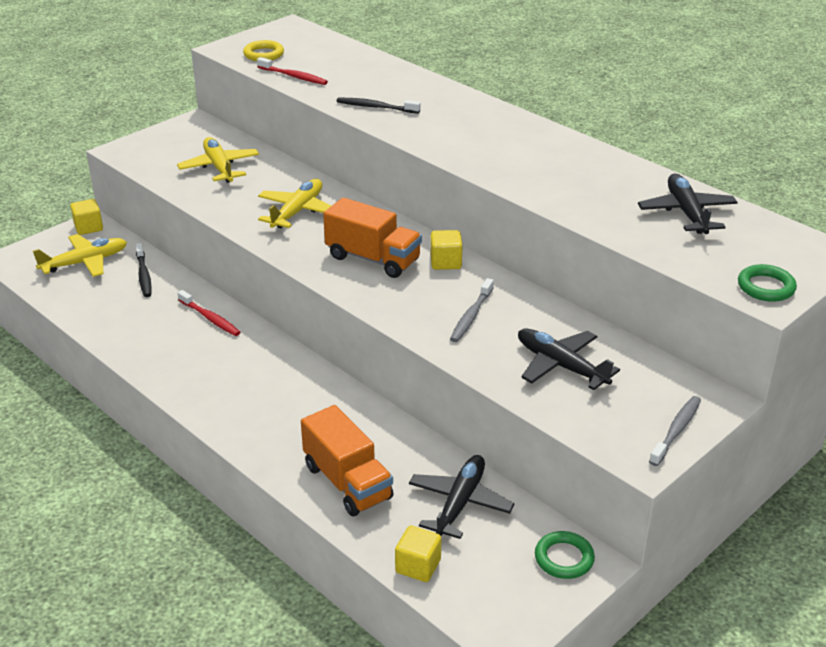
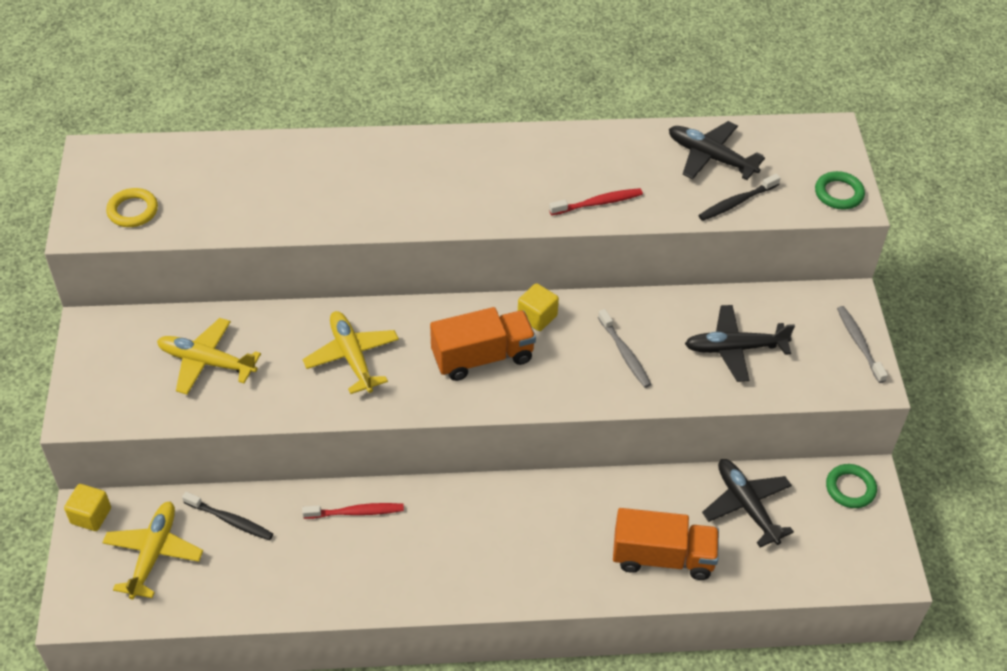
camera: 50 degrees left, 15 degrees up
red toothbrush [257,57,328,85] -> red toothbrush moved to [549,188,643,215]
black toothbrush [337,98,421,114] -> black toothbrush moved to [698,174,781,221]
yellow cube [395,526,441,582] -> none

